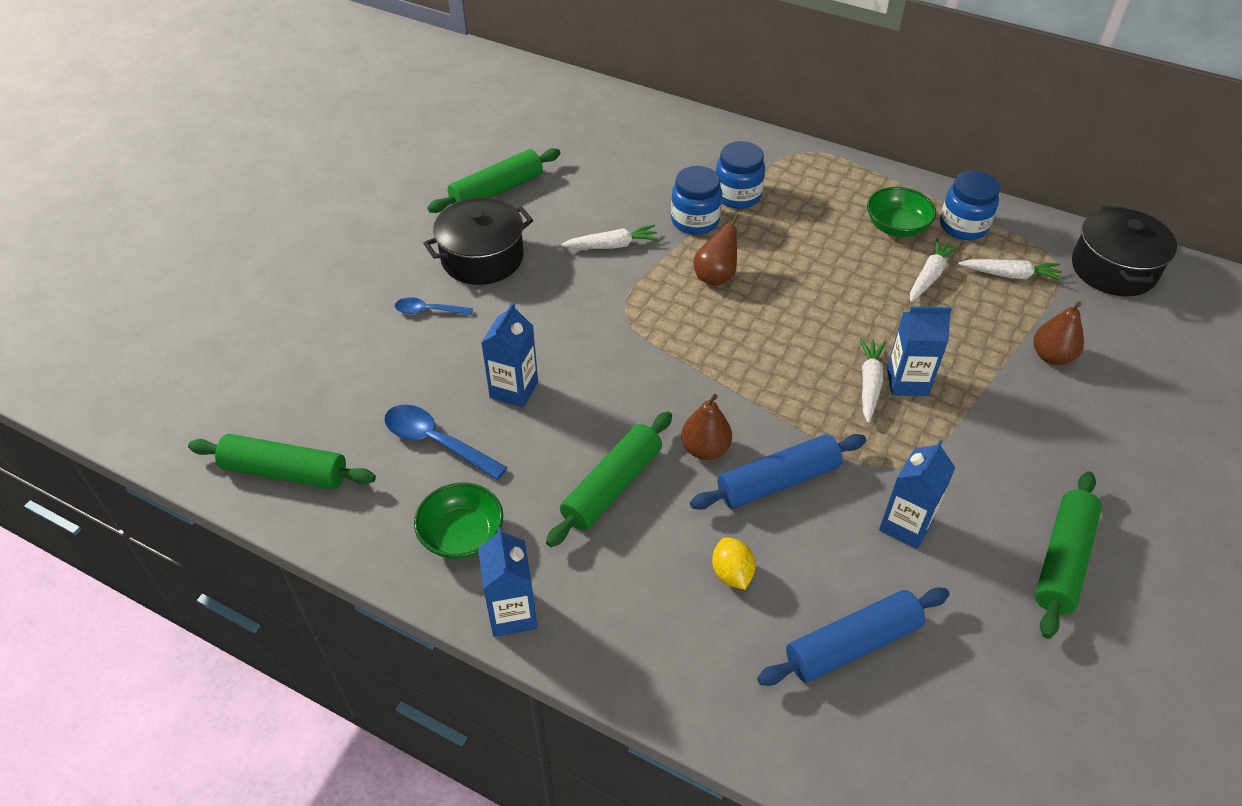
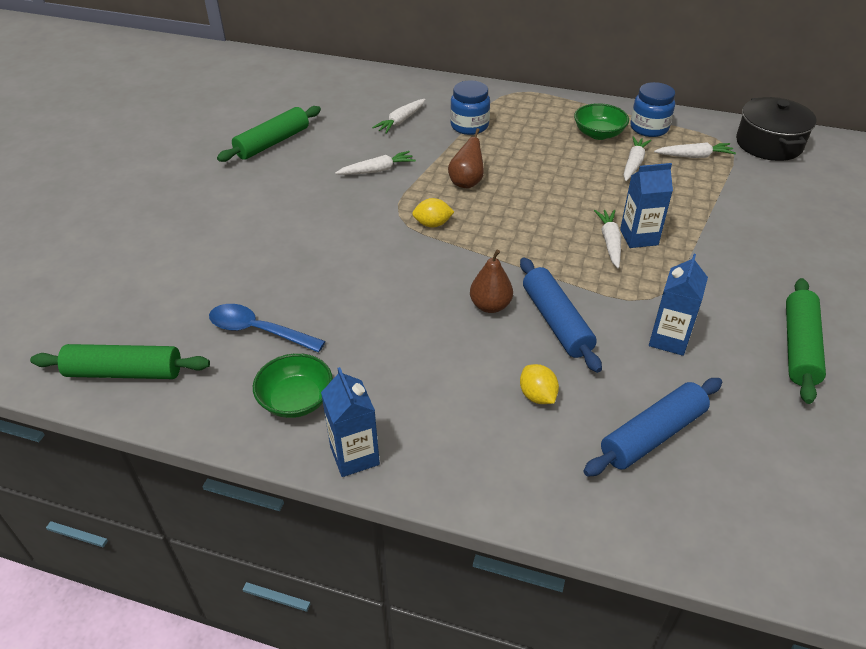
camera: 10 degrees left, 5 degrees down
blue spoon [395,297,473,315] -> none
black pot [423,197,533,285] -> none
blue carton [481,302,538,408] -> none
green rolling pin [546,411,672,547] -> none
blue jar [671,166,722,235] -> none
blue rolling pin [690,434,866,510] -> blue rolling pin turned 75 degrees counterclockwise [520,258,602,373]
brown pear [1034,302,1084,365] -> none
none -> white carrot [372,99,426,134]
none -> yellow lemon [412,198,454,228]

